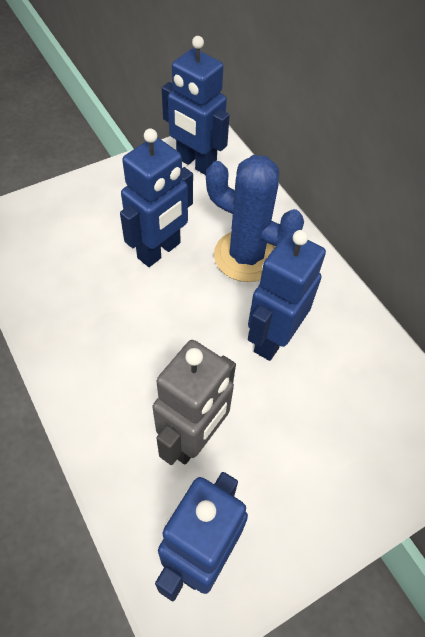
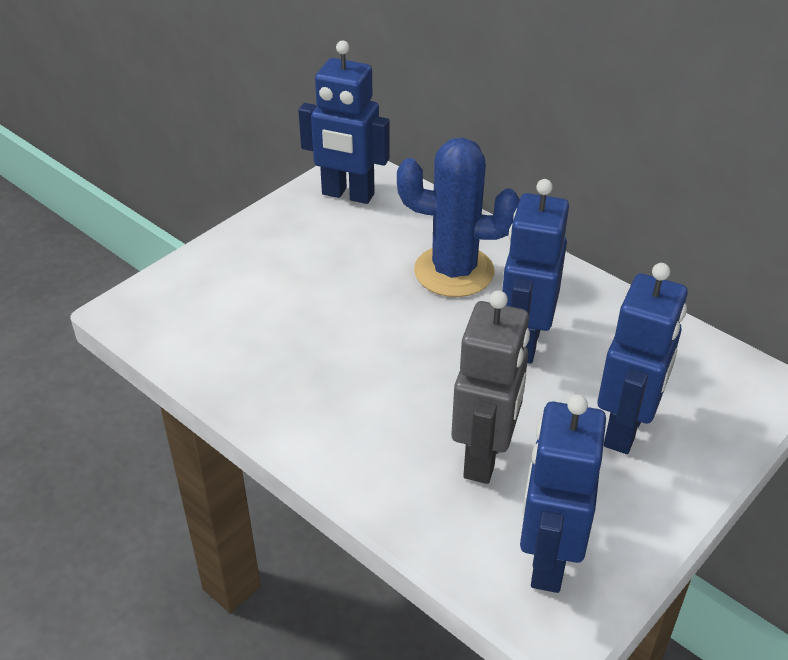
camera: 15 degrees left, 15 degrees down
blue robot [120,129,193,267] -> blue robot moved to [598,263,688,454]

